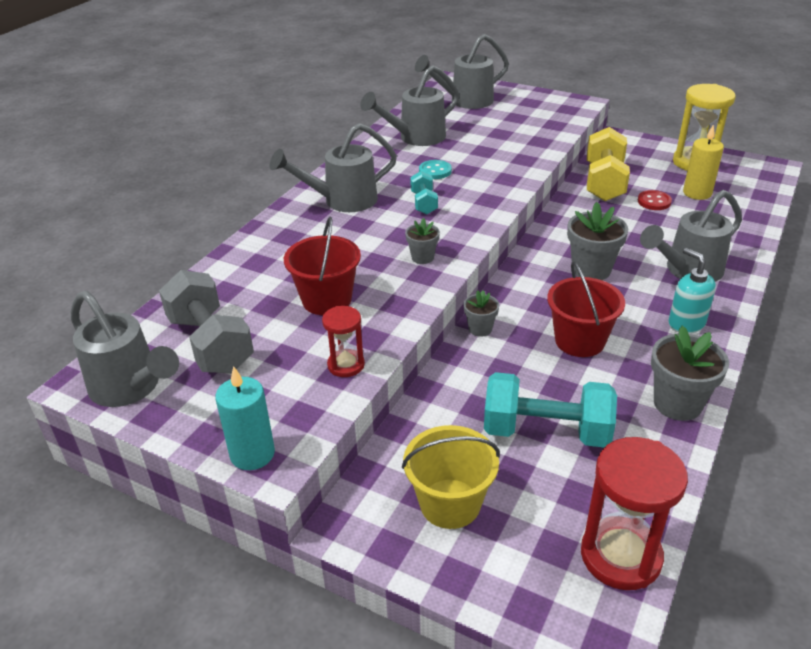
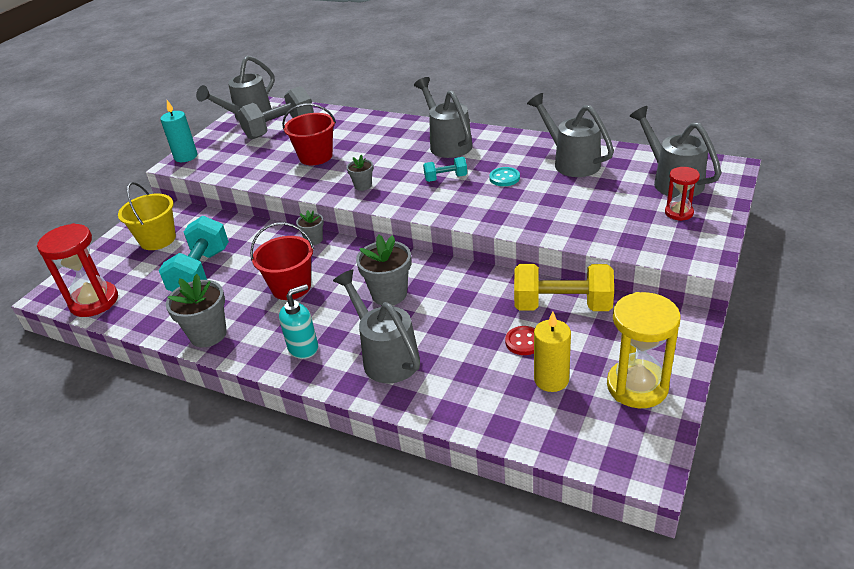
camera: 90 degrees right, 0 degrees up
red hourglass [322,306,365,377] -> red hourglass moved to [665,167,700,221]

